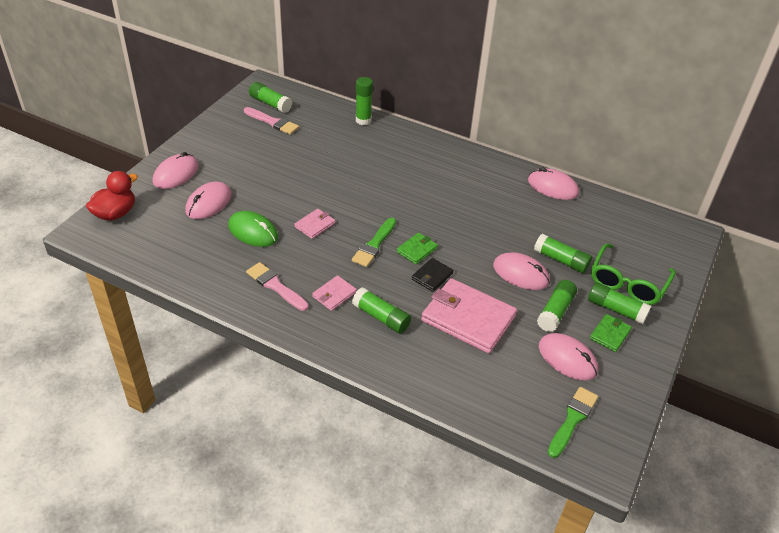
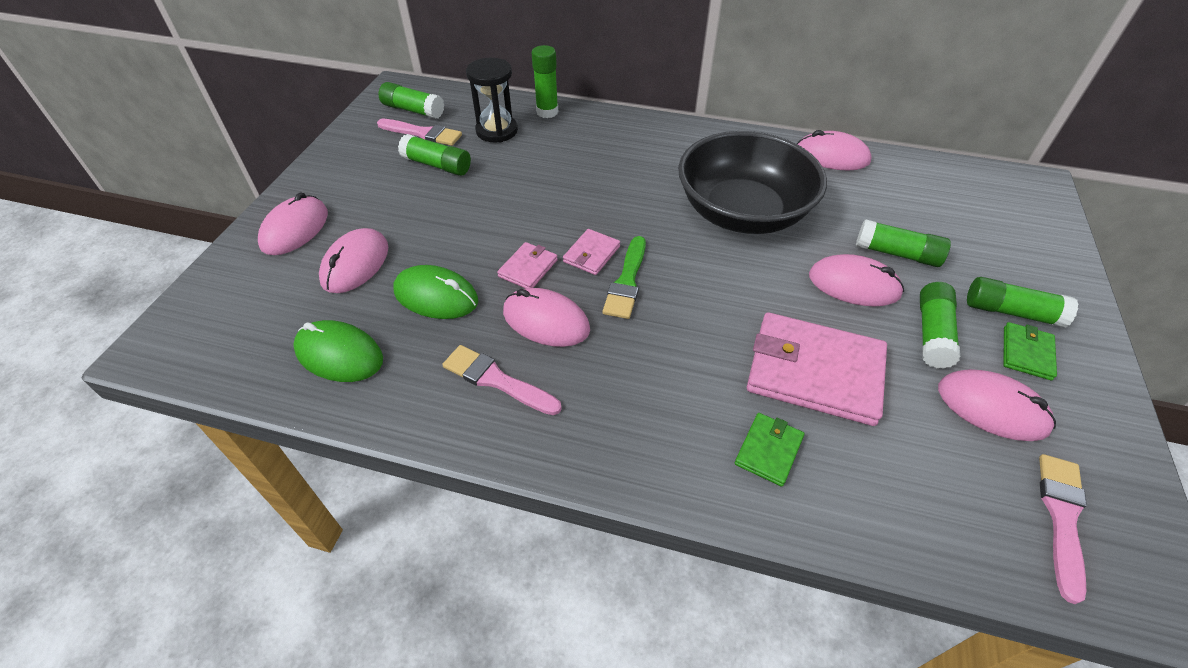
camera: 10 degrees left, 5 degrees up
red duck [86,171,138,221] -> none
pink wallet [312,275,357,311] -> pink wallet moved to [563,229,620,275]
green glue stick [352,287,411,334] -> green glue stick moved to [398,134,471,176]
green wallet [397,233,438,264] -> green wallet moved to [735,413,805,487]
black wallet [412,258,454,292] -> none
green brush [548,387,598,458] -> pink brush [1039,454,1087,604]
green glasses [591,243,676,305] -> none
none -> green mouse [293,320,383,382]
none -> black hourglass [466,58,518,143]
none -> pink mouse [503,288,590,347]
none -> black bowl [678,131,827,234]

